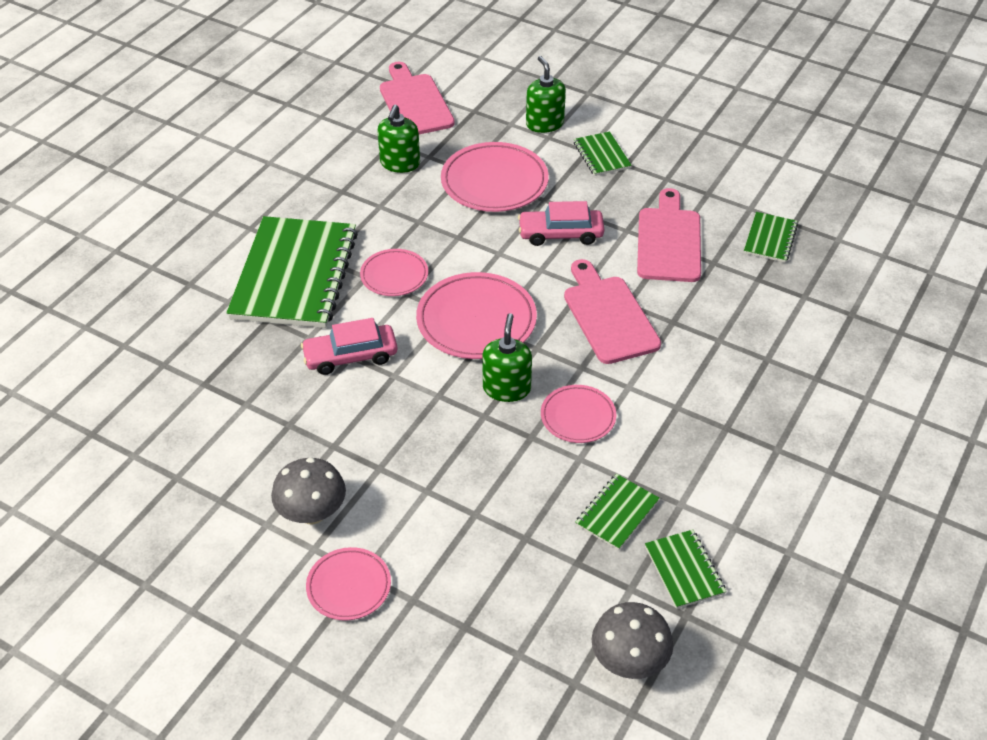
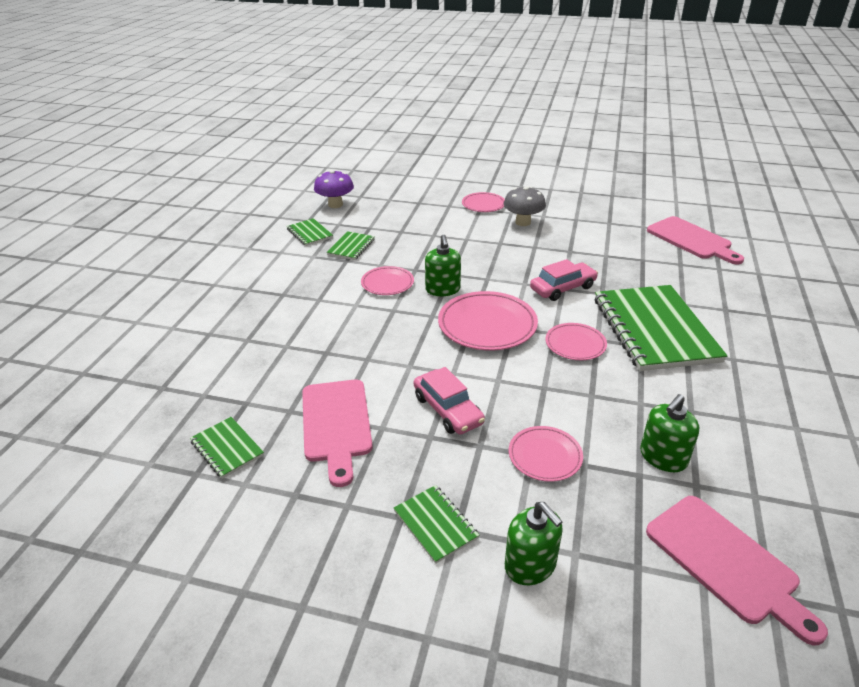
camera: 165 degrees right, 10 degrees down
green soap dispenser [377,105,420,173] -> green soap dispenser turned 135 degrees counterclockwise [640,394,699,472]
pink plate [441,142,549,212] -> pink plate [509,426,583,482], size x0.59
pink car [518,201,604,246] -> pink car turned 75 degrees clockwise [414,367,485,435]
pink cutting board [564,259,661,364] -> pink cutting board moved to [647,216,744,264]
grey mushroom [592,602,673,679] -> purple mushroom [314,170,354,208]
green notebook [744,212,798,263] -> green notebook turned 45 degrees counterclockwise [190,417,264,479]

